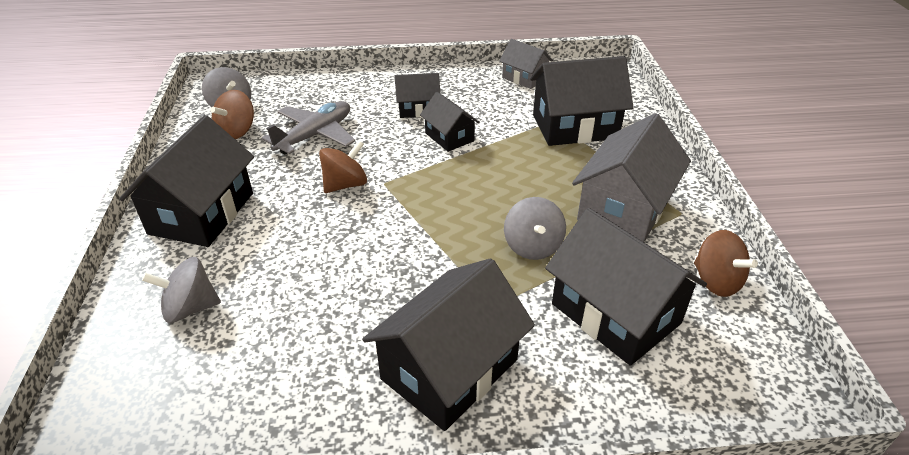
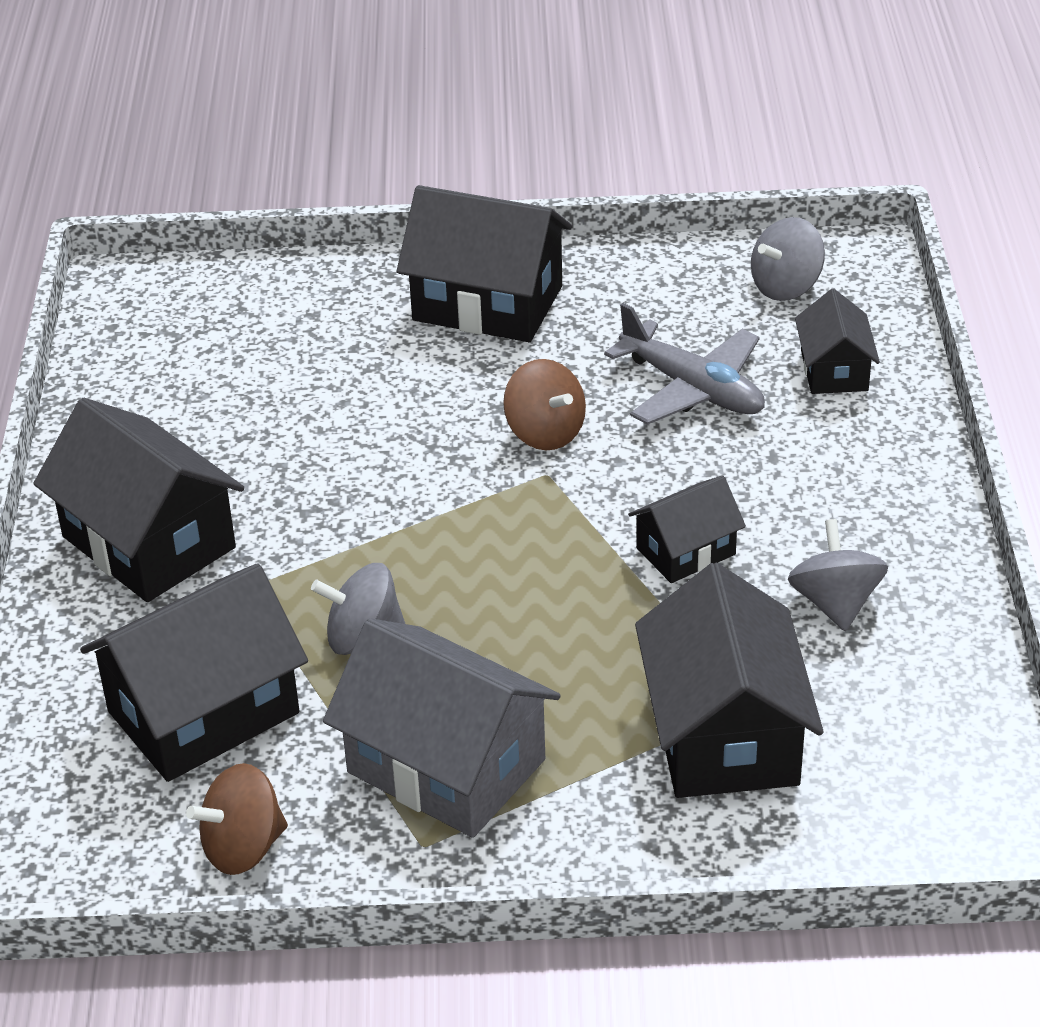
camera: 95 degrees right, 0 degrees up
grey spinning top [142,257,221,323] -> grey spinning top moved to [788,519,888,631]
brown spinning top [210,90,254,139] -> none
black house [395,73,441,118] -> black house moved to [795,289,880,394]
grey house [499,39,553,89] -> none

